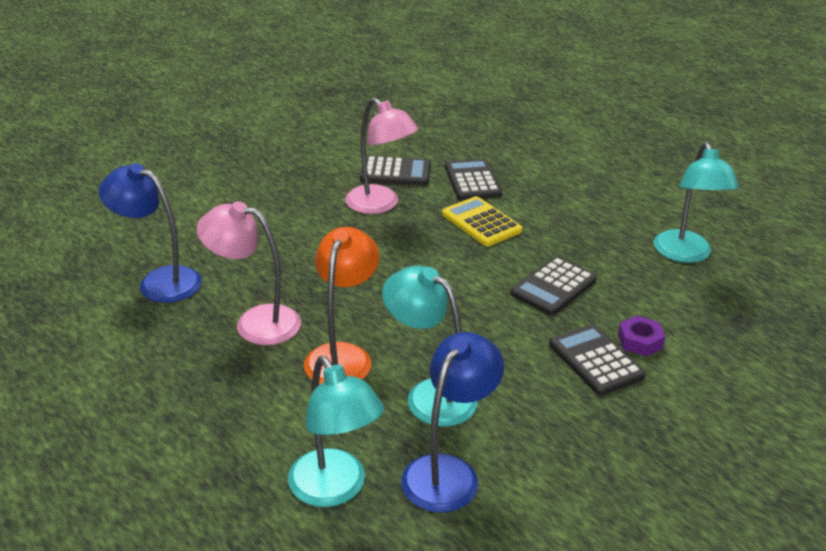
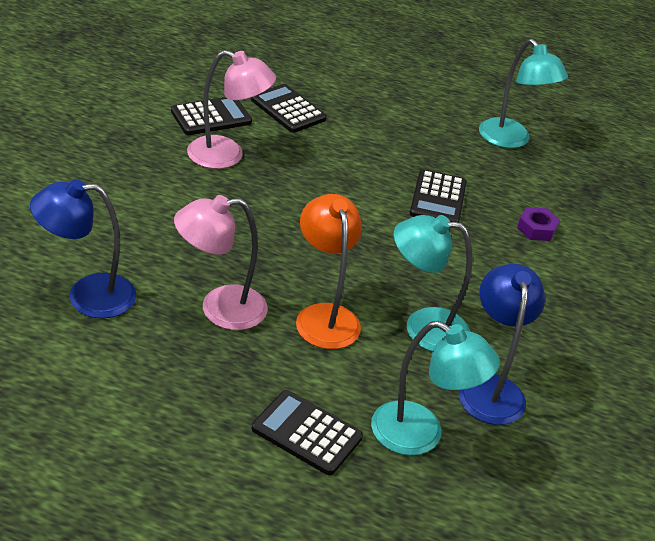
camera: 35 degrees left, 5 degrees up
yellow calculator [442,196,522,246] -> none
black calculator [549,324,646,396] -> black calculator moved to [252,390,363,475]

